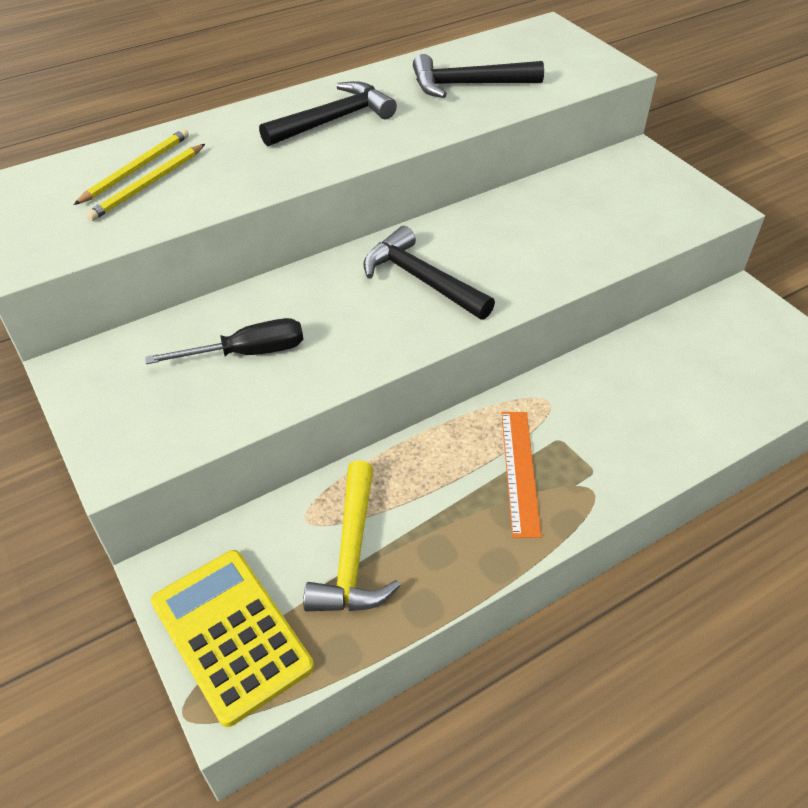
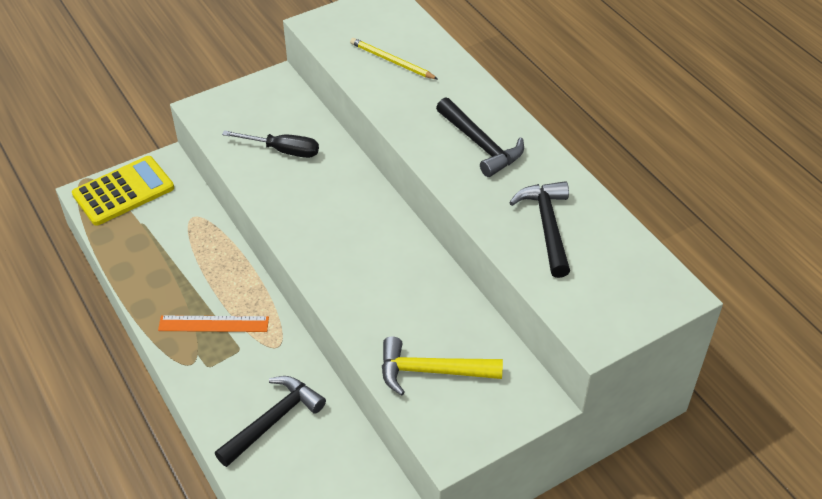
camera: 90 degrees right, 0 degrees up
yellow pencil [74,129,189,205] -> none
black screwdriver [145,318,303,364] -> black screwdriver turned 60 degrees counterclockwise [222,130,319,158]
yellow hammer [303,460,400,611] -> yellow hammer moved to [382,337,503,396]
black hammer [363,226,495,320] -> black hammer moved to [215,376,326,467]

